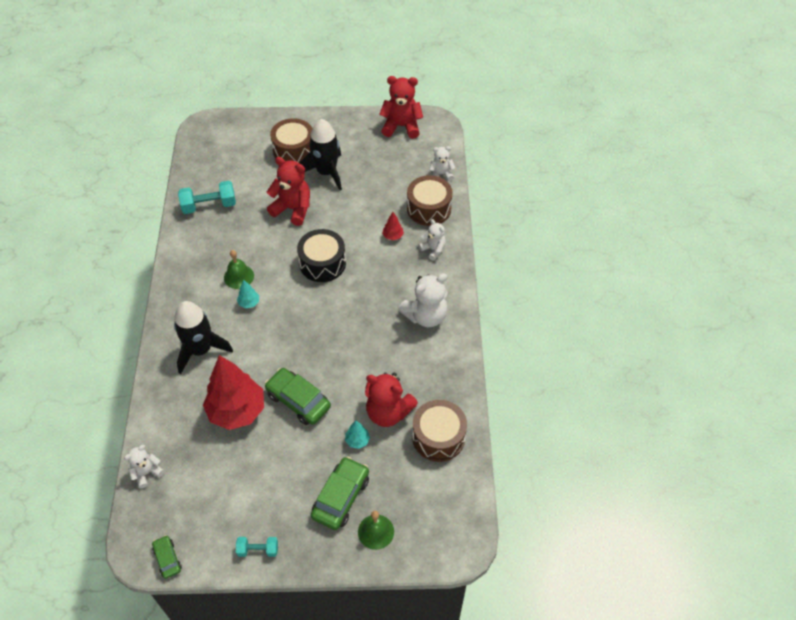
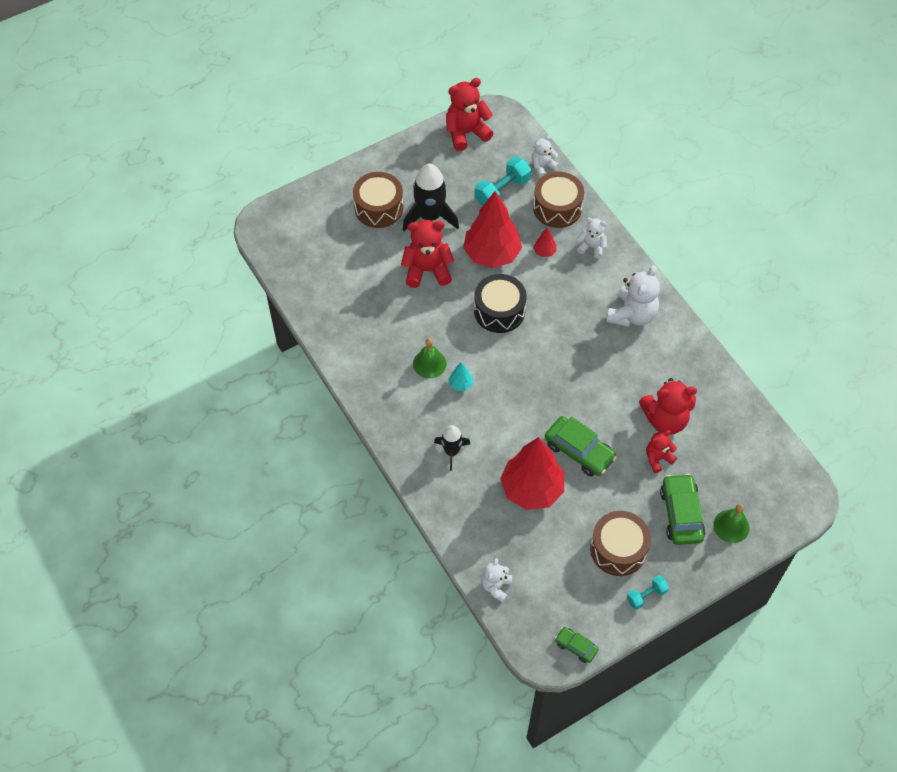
camera: 30 degrees left, 5 degrees up
black rocket [174,301,233,374] -> black rocket [434,425,470,471], size x0.59
turquoise dumbbell [178,181,236,214] -> turquoise dumbbell moved to [475,157,531,206]
green car [265,368,331,425] -> green car turned 150 degrees counterclockwise [545,416,617,477]
turquoise tree [345,421,370,449] -> red teddy bear [646,430,677,473]
brown drum [412,400,467,462] -> brown drum moved to [590,511,651,576]
none -> red tree [463,191,522,268]

